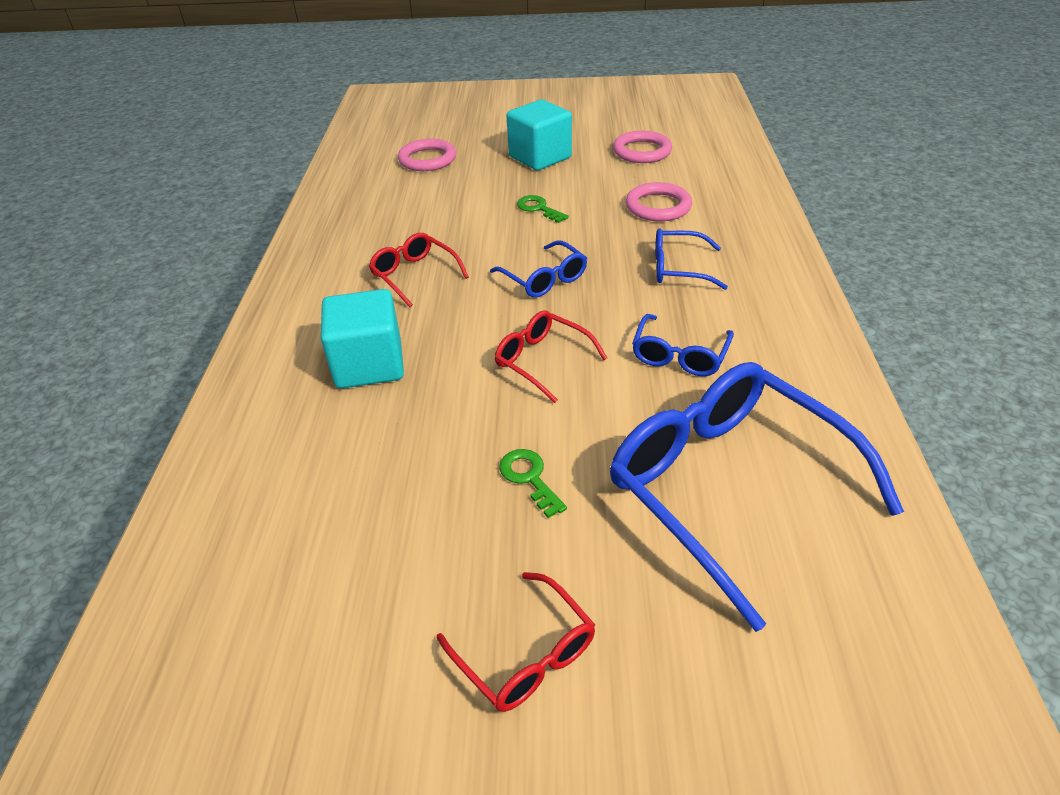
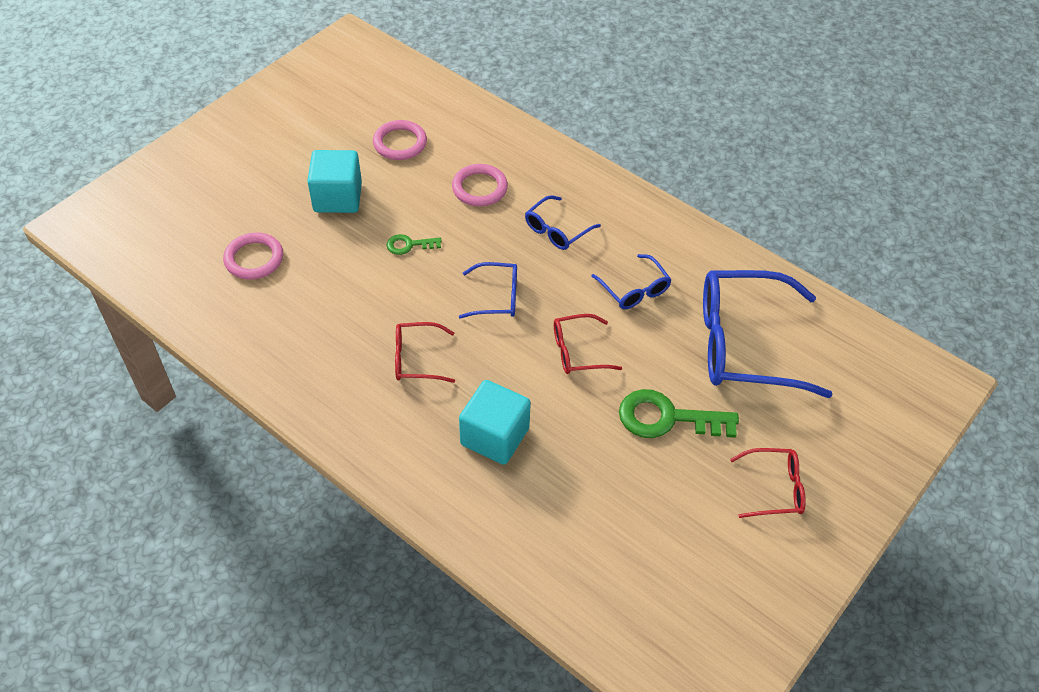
camera: 55 degrees left, 10 degrees up
green key [499,449,567,518] -> green key [619,389,739,438], size x1.93

